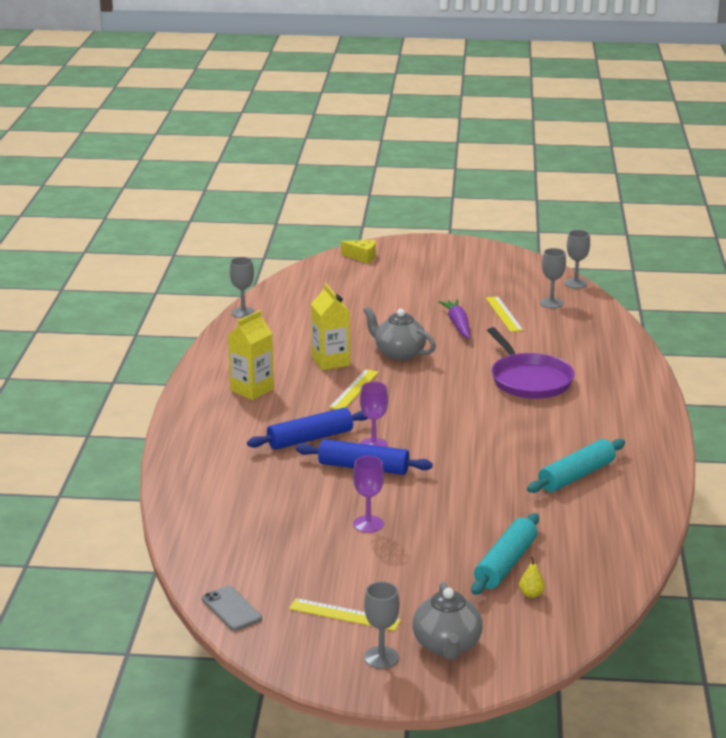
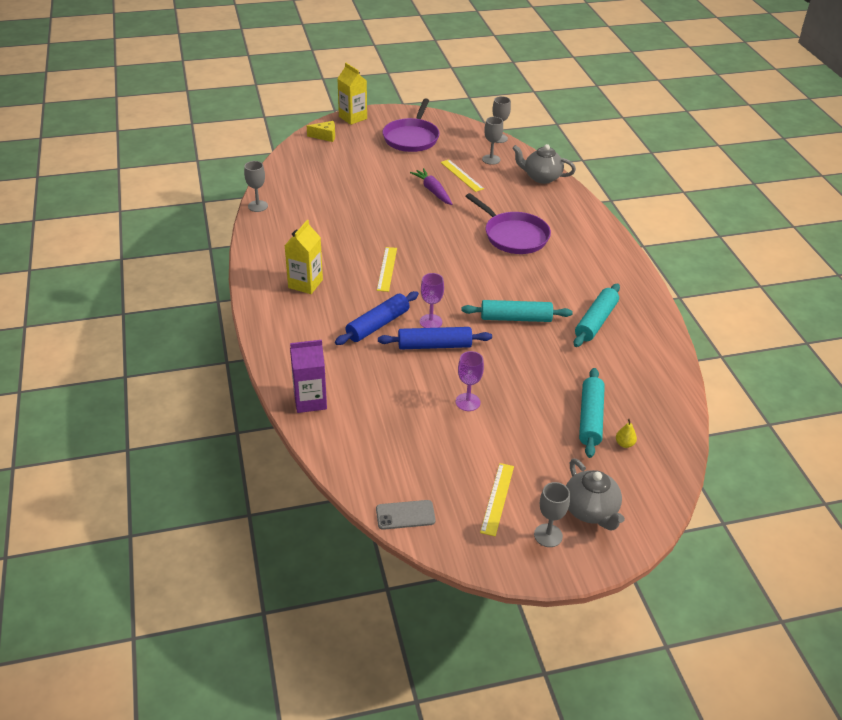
camera: 20 degrees left, 15 degrees up
grey phone [202,586,262,631] -> grey phone turned 45 degrees counterclockwise [376,500,436,530]
yellow ruler [289,598,401,631] -> yellow ruler turned 75 degrees counterclockwise [480,463,514,536]
yellow carton [311,283,350,370] -> yellow carton moved to [337,63,367,125]
grey teapot [363,307,436,361] -> grey teapot moved to [512,144,576,184]
none -> purple carton [290,340,327,413]
none -> purple pan [383,98,440,152]
none -> turquoise rolling pin [462,300,573,322]

